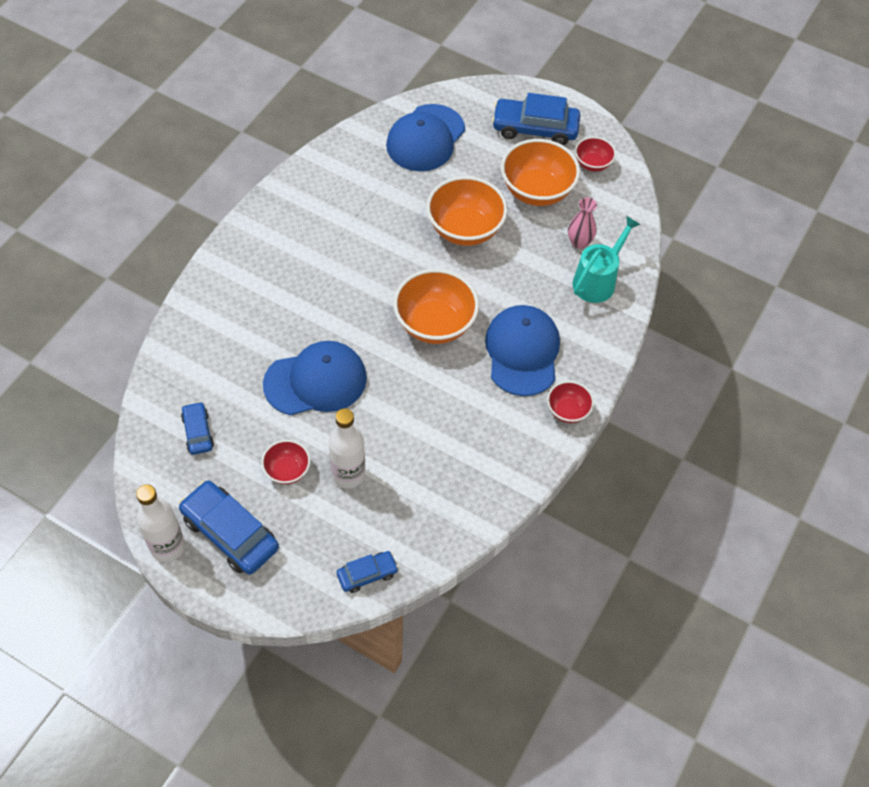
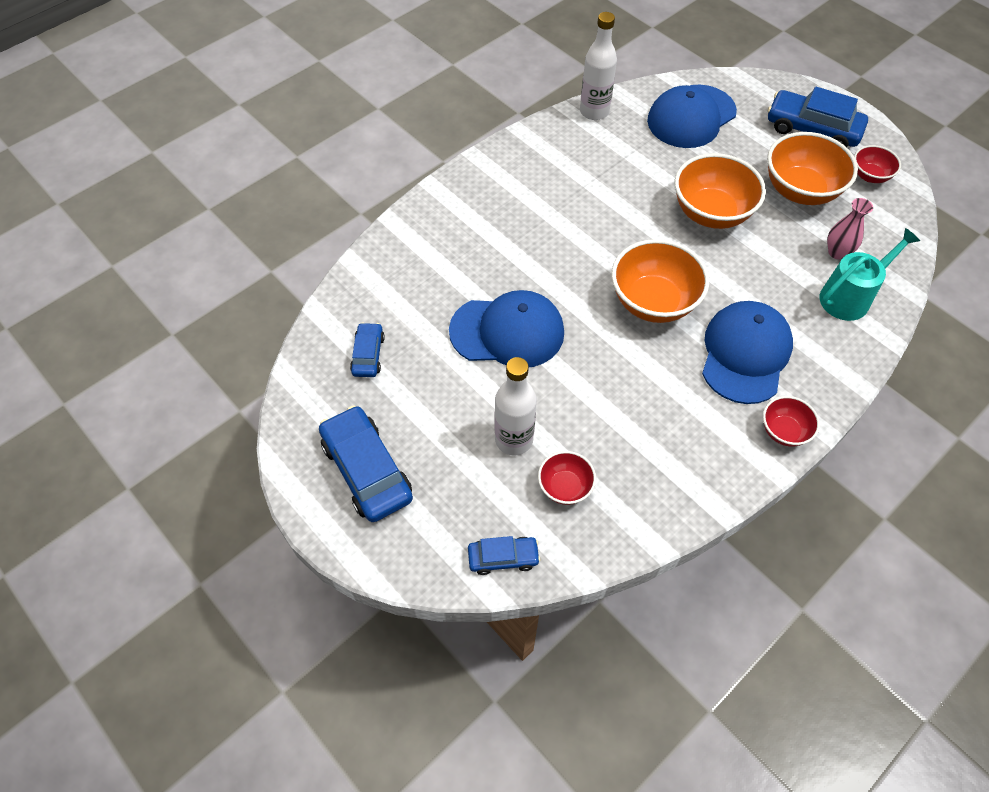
camera: 20 degrees right, 0 degrees up
white bottle [136,484,185,562] -> white bottle moved to [580,12,617,120]
red bowl [261,440,310,485] -> red bowl moved to [538,451,596,505]

